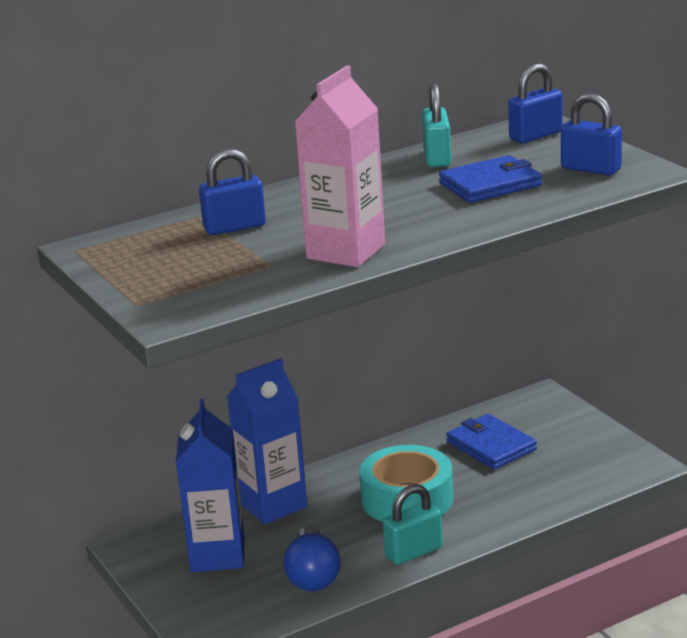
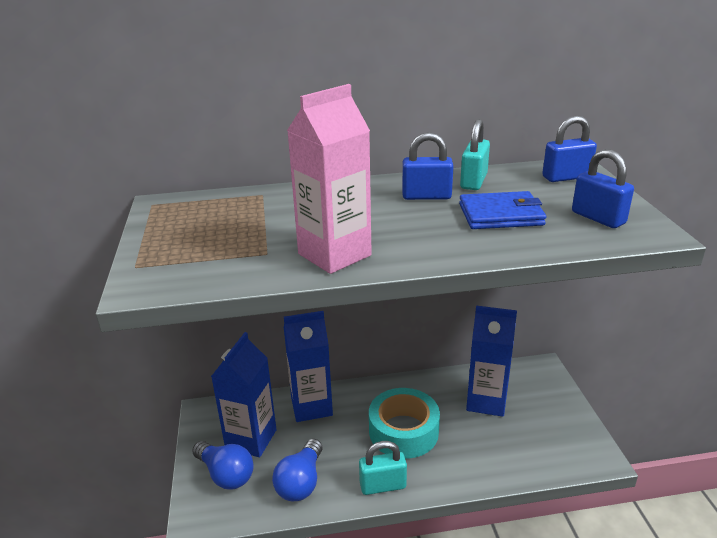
camera: 20 degrees right, 5 degrees up
blue padlock [199,149,266,235] -> blue padlock moved to [402,132,454,200]
blue wallet [446,414,537,470] -> blue carton [466,306,517,417]
none -> blue light bulb [192,441,253,490]

